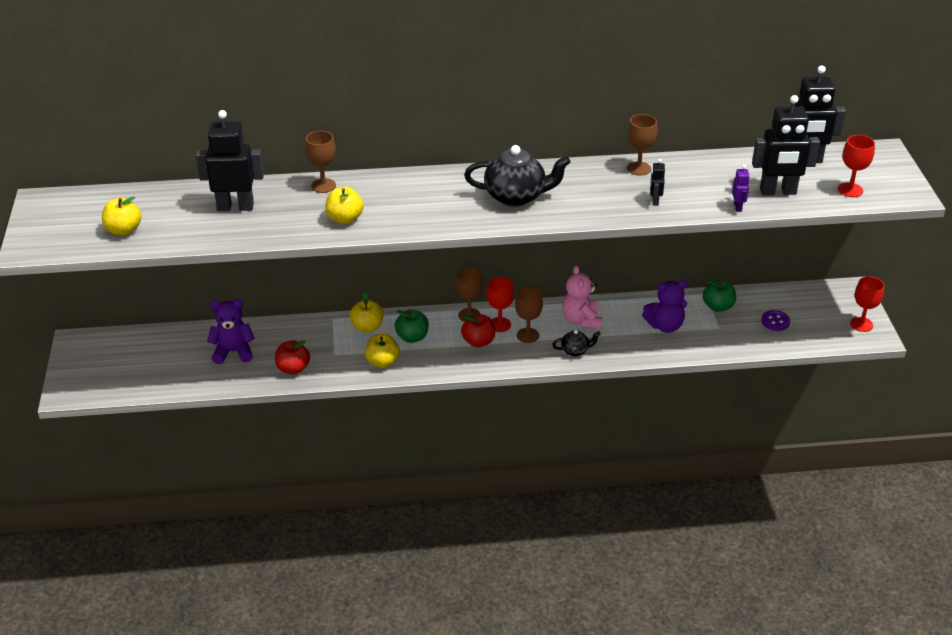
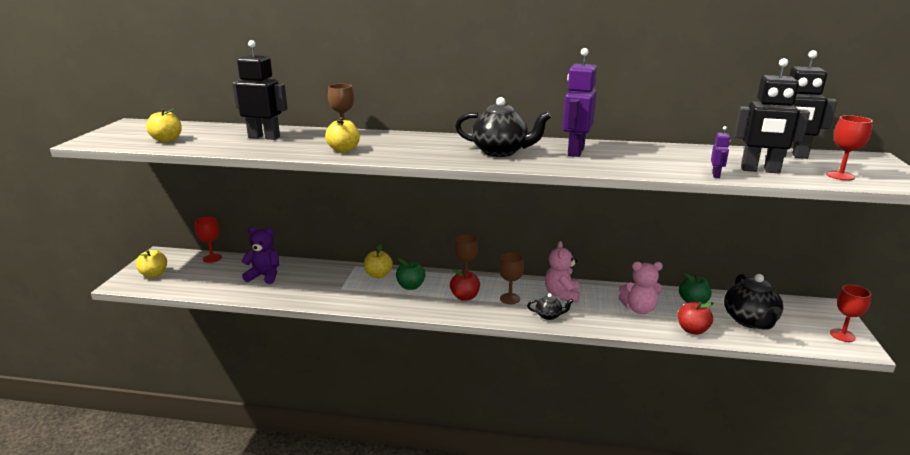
camera: 15 degrees right, 15 degrees down
red apple [275,340,310,375] -> red apple moved to [678,302,714,335]
yellow apple [365,334,400,368] -> yellow apple moved to [136,250,167,278]
red goblet [487,277,514,332] -> red goblet moved to [195,217,222,263]
brown goblet [627,114,657,176] -> none
purple teddy bear [642,280,688,333] -> pink teddy bear [619,262,663,314]
black robot [650,159,665,206] -> none
purple button [761,310,790,331] -> black teapot [724,274,783,330]
none -> purple robot [563,48,597,157]

